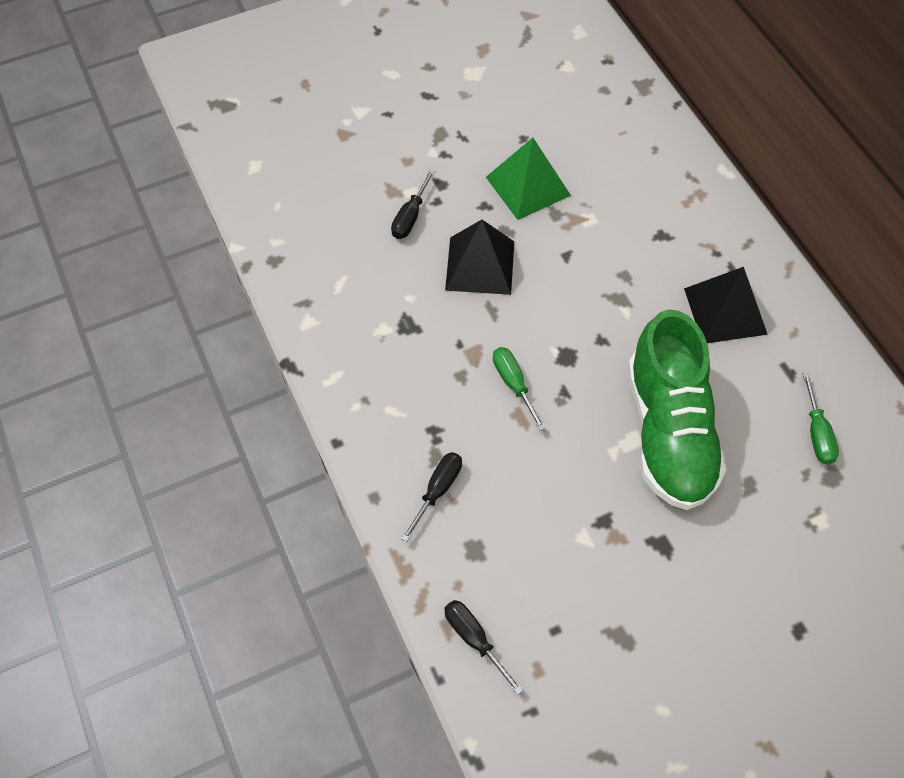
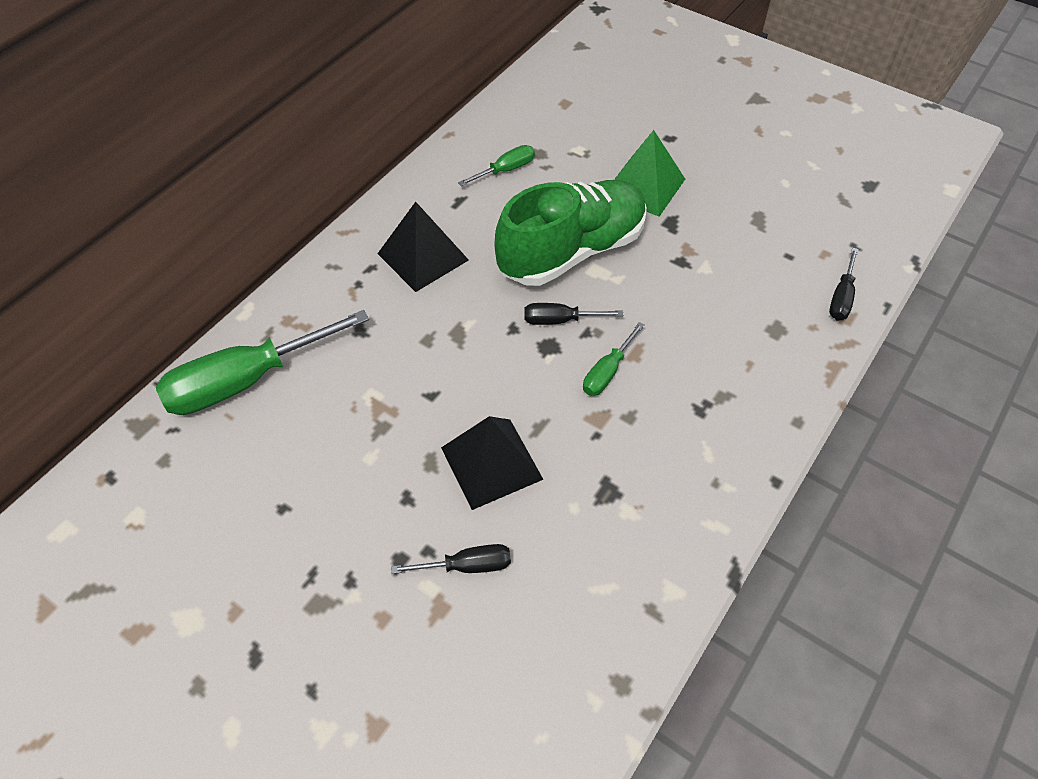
camera: 120 degrees left, 5 degrees down
black screwdriver [401,452,462,542] -> black screwdriver moved to [524,303,623,325]
green pyramid [486,138,571,220] -> green pyramid moved to [614,130,685,217]
none -> green screwdriver [156,310,369,415]

